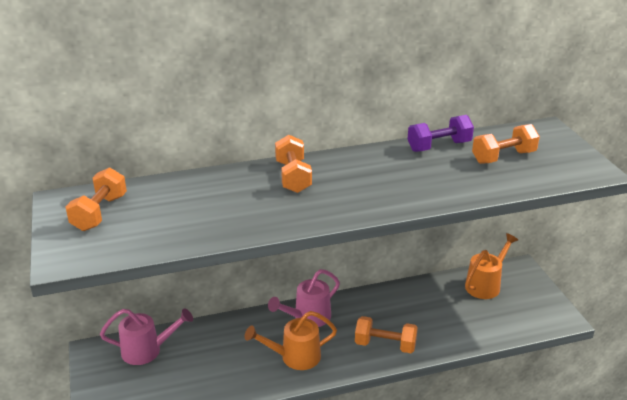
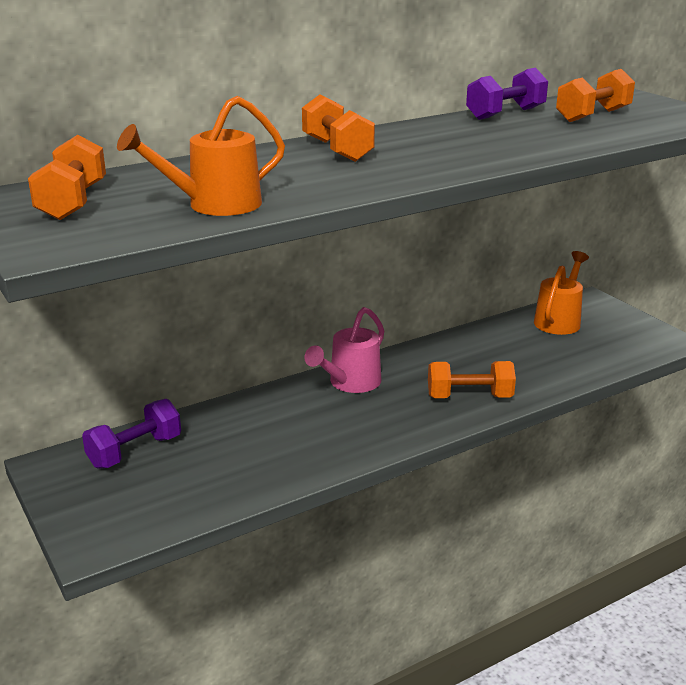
camera: 15 degrees left, 5 degrees down
pink watering can [100,308,193,365] -> purple dumbbell [82,399,181,469]
orange watering can [245,311,337,370] -> orange watering can moved to [117,96,285,216]

